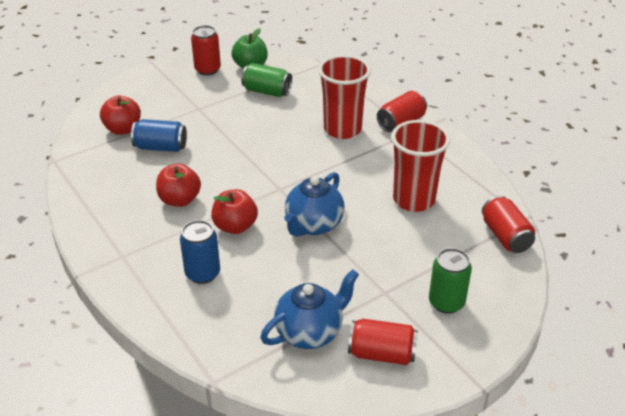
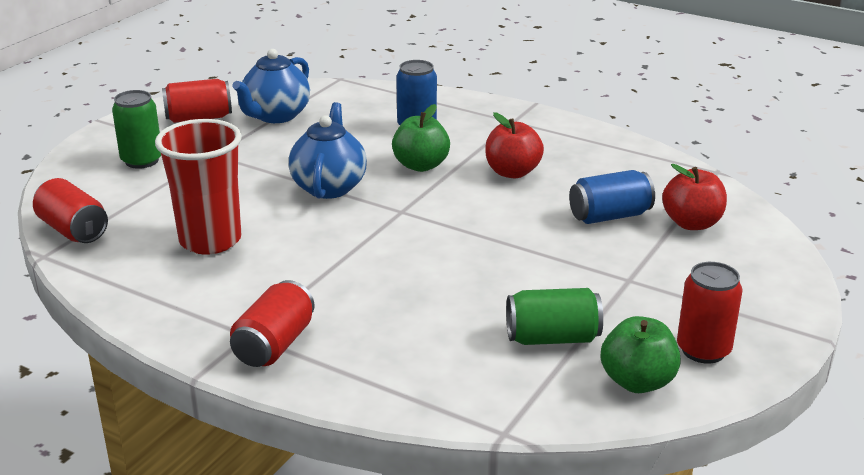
camera: 155 degrees right, 10 degrees down
red apple [211,189,258,234] -> green apple [392,104,450,172]
red cup [318,55,371,139] -> none

